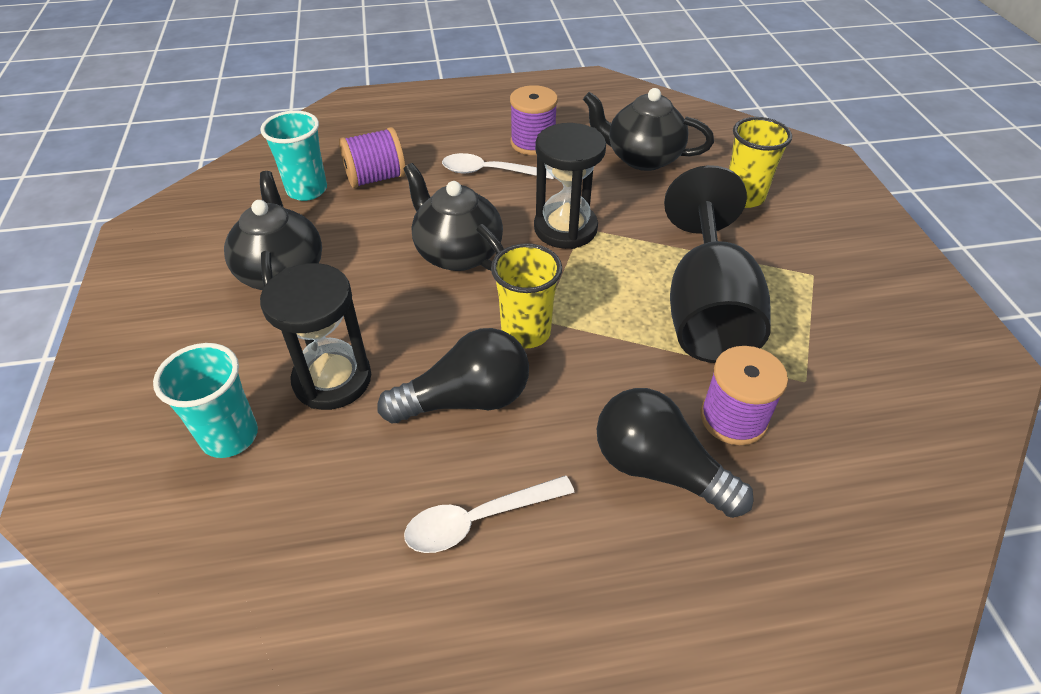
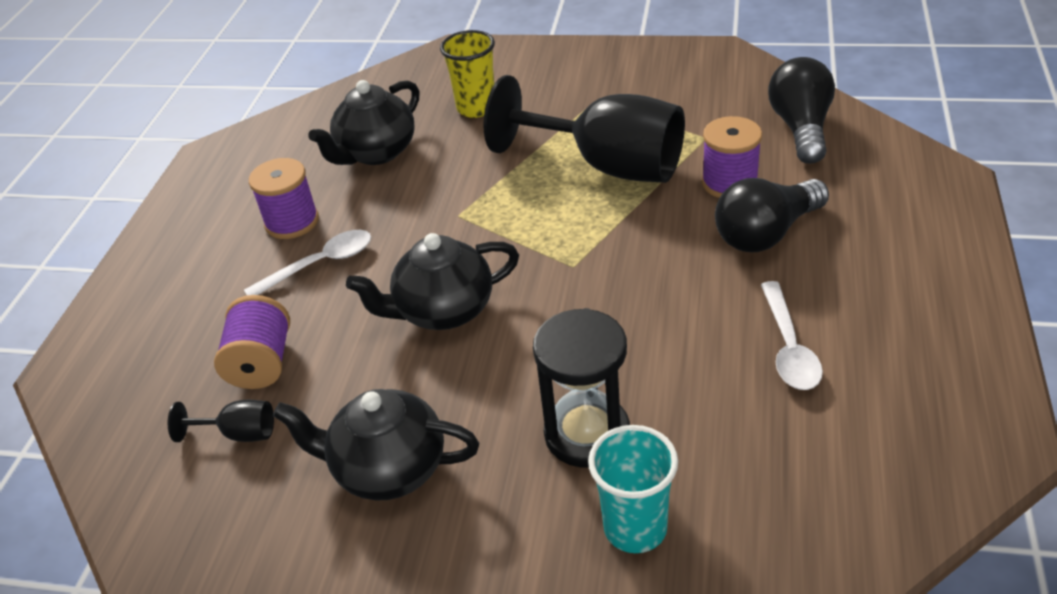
camera: 65 degrees left, 5 degrees down
turquoise cup [260,110,327,201] -> black goblet [168,400,274,442]
black light bulb [377,328,529,423] -> black light bulb moved to [768,57,835,164]
white spoon [442,153,553,179] -> white spoon turned 150 degrees counterclockwise [244,230,371,295]
yellow cup [491,243,562,348] -> none
black hourglass [534,123,606,249] -> none

